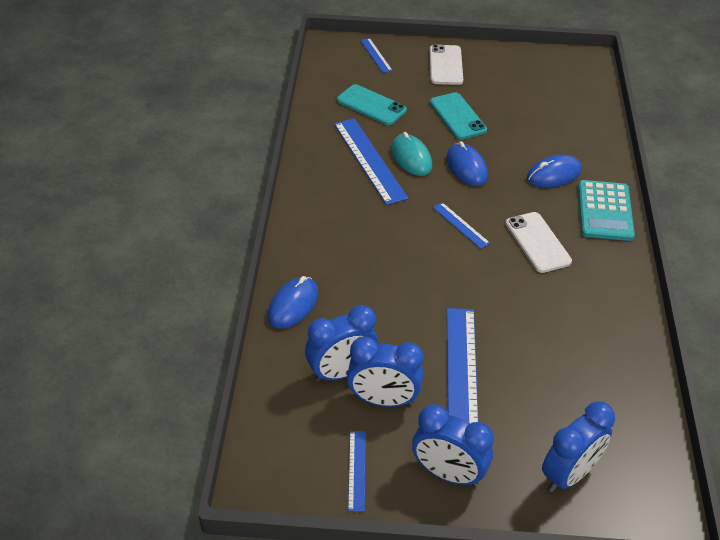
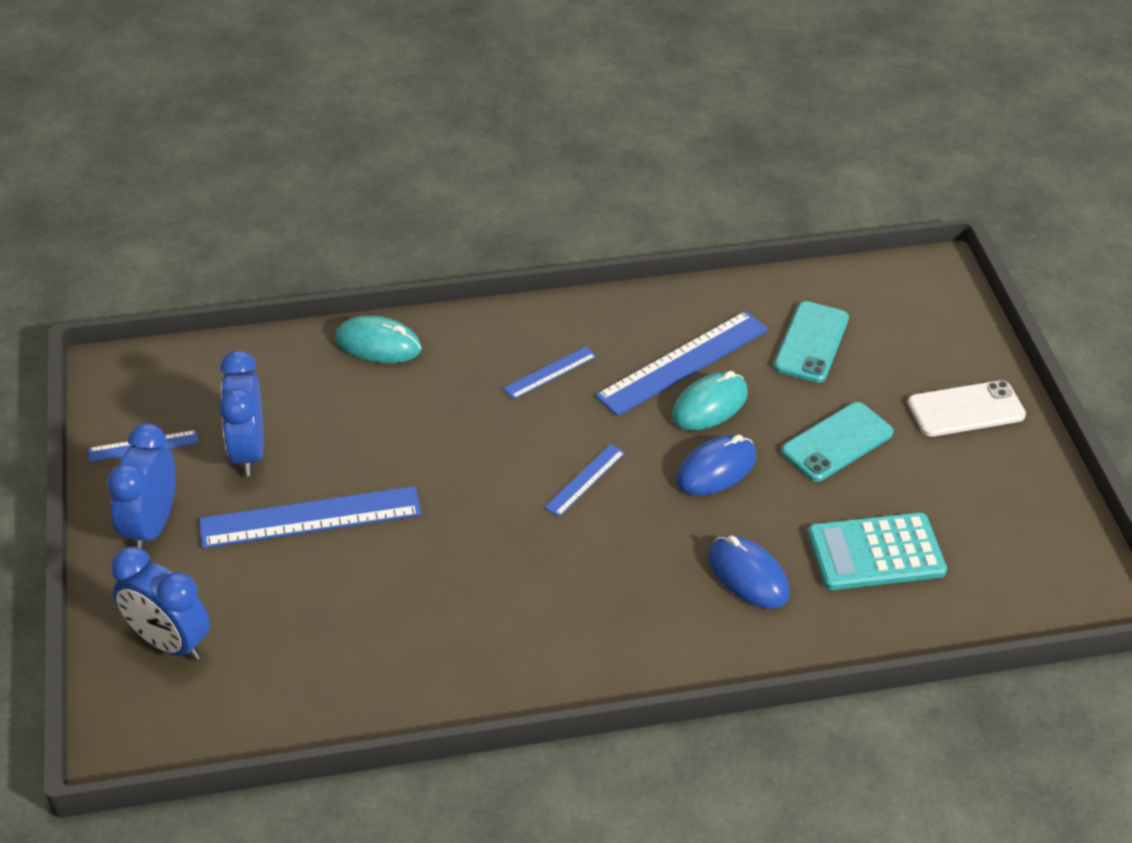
camera: 75 degrees right, 0 degrees up
blue mouse [267,276,319,329] -> turquoise mouse [335,315,422,363]
blue clock [305,305,378,382] -> none
blue ruler [360,38,393,73] -> blue ruler moved to [503,347,597,399]
white phone [505,212,572,273] -> none
turquoise calculator [578,180,635,241] -> turquoise calculator moved to [808,512,947,590]

